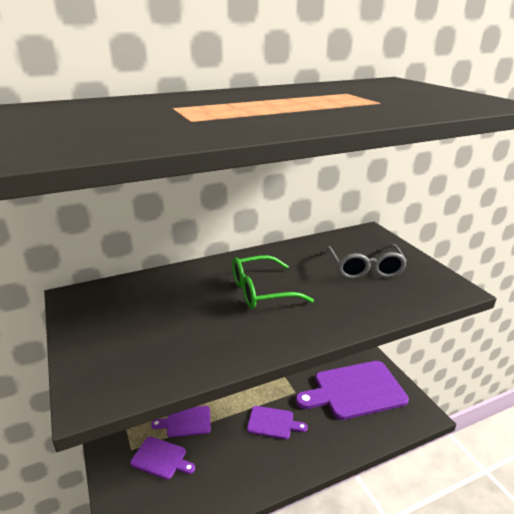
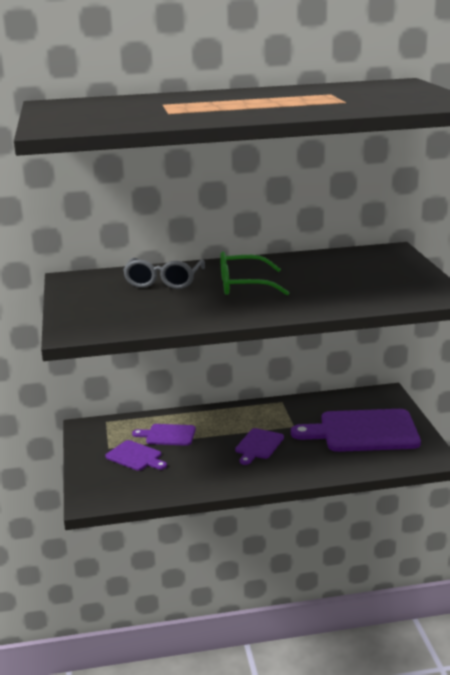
camera: 15 degrees right, 5 degrees down
purple cutting board [247,406,308,439] -> purple cutting board turned 90 degrees clockwise [235,428,284,465]
grey glasses [326,244,407,279] -> grey glasses moved to [123,258,205,289]

